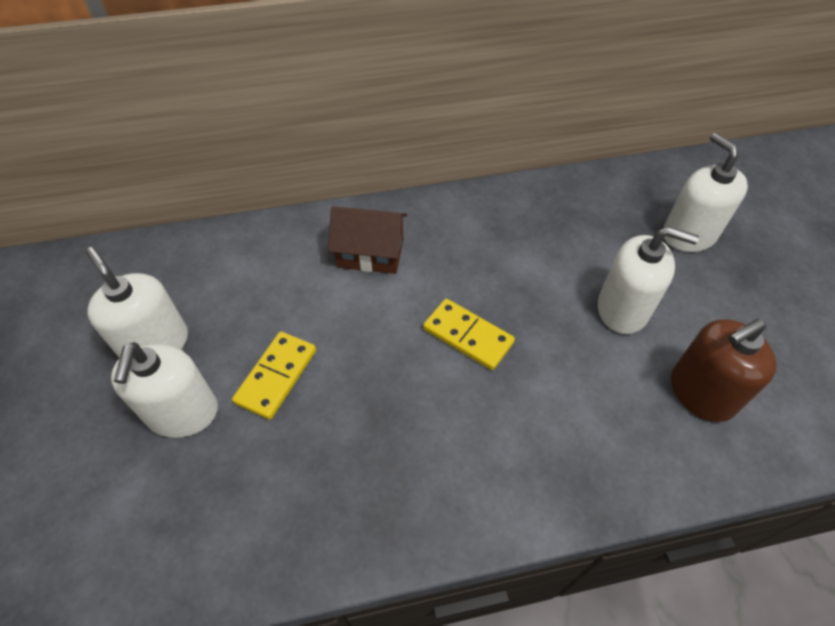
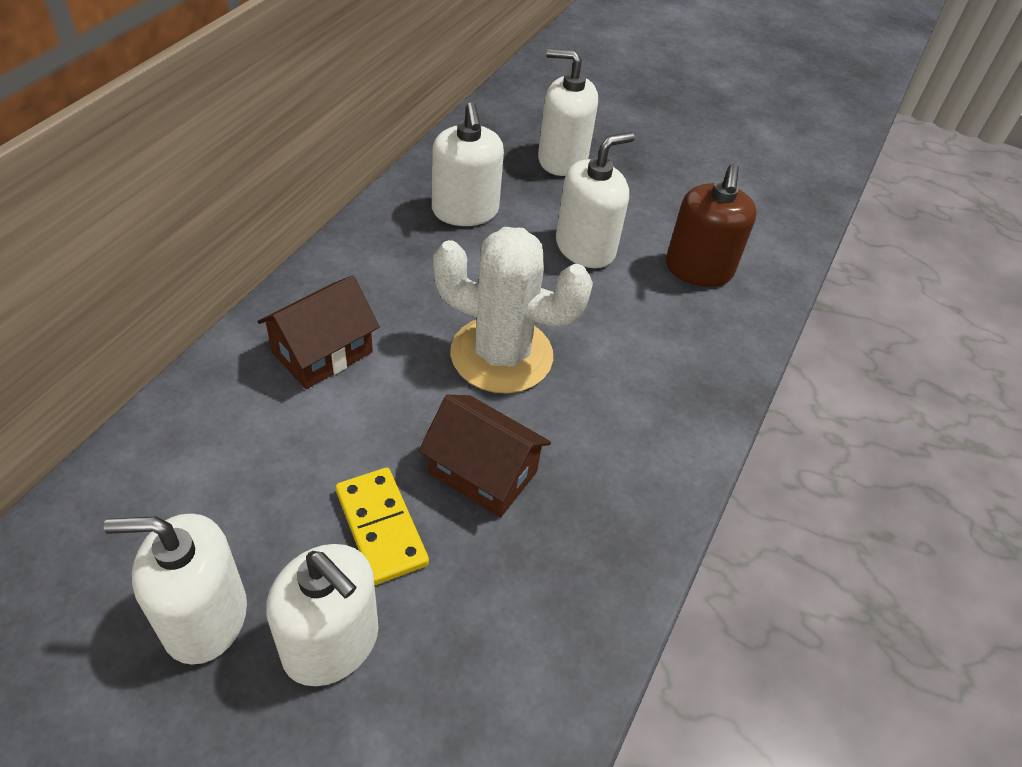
camera: 55 degrees left, 5 degrees down
yellow domino [423,299,515,370] -> white cactus [433,227,593,394]
none -> brown house [419,395,551,518]
none -> white soap dispenser [432,102,504,226]

